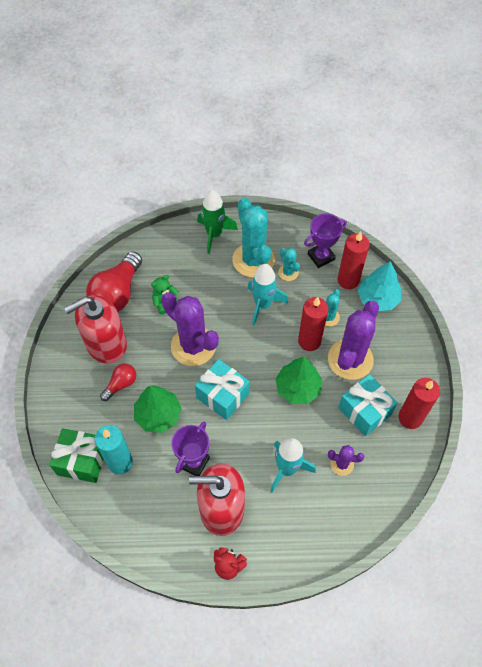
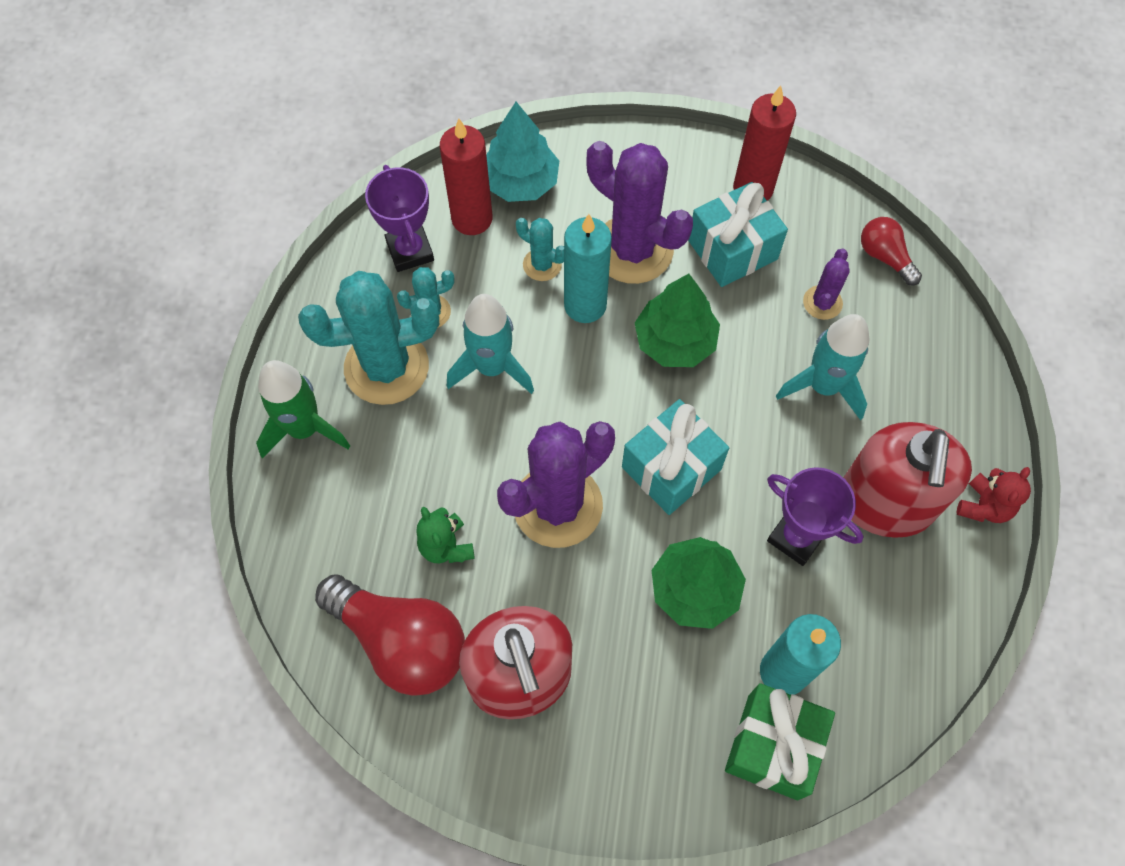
camera: 80 degrees left, 5 degrees up
red light bulb [100,363,136,401] -> red light bulb moved to [861,217,922,285]
red candle [298,297,328,351] -> turquoise candle [564,214,612,323]

